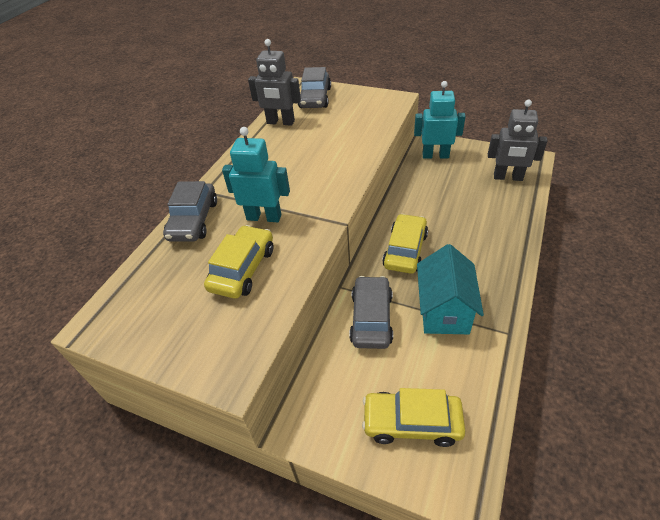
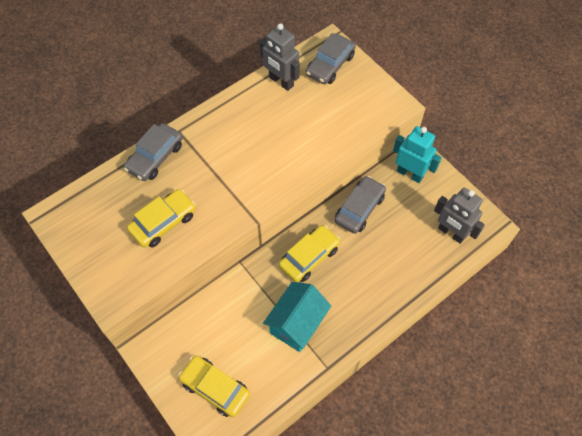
camera: 25 degrees right, 15 degrees up
turquoise robot [222,127,290,222] -> none
grey car [349,276,393,349] -> grey car moved to [334,176,386,234]

